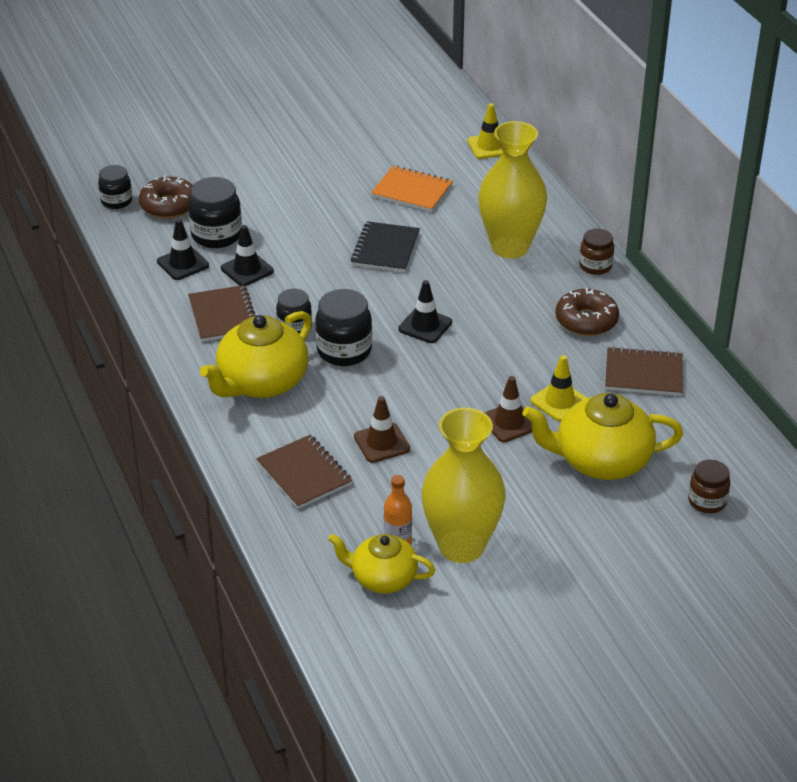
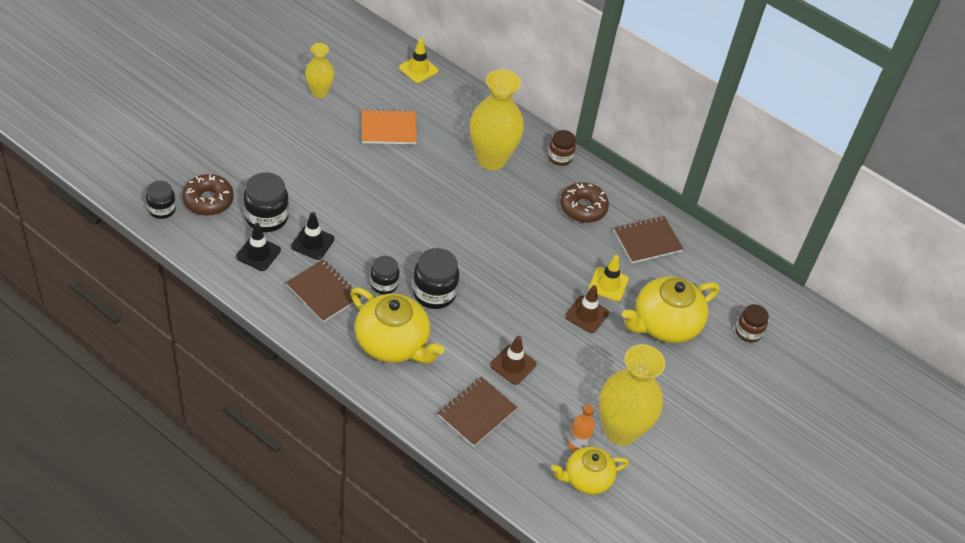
camera: 35 degrees left, 10 degrees up
yellow teapot [200,311,312,398] -> yellow teapot turned 60 degrees counterclockwise [351,287,444,364]
brown notebook [256,435,353,509] -> brown notebook turned 75 degrees counterclockwise [438,377,518,447]
black notebook [351,221,420,272] -> none
black traffic cone [398,280,452,343] -> none
none -> yellow vase [305,43,334,98]

